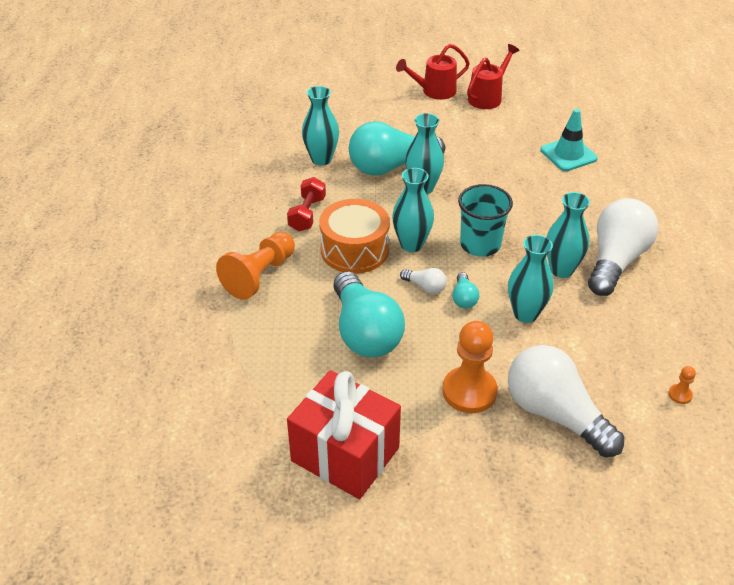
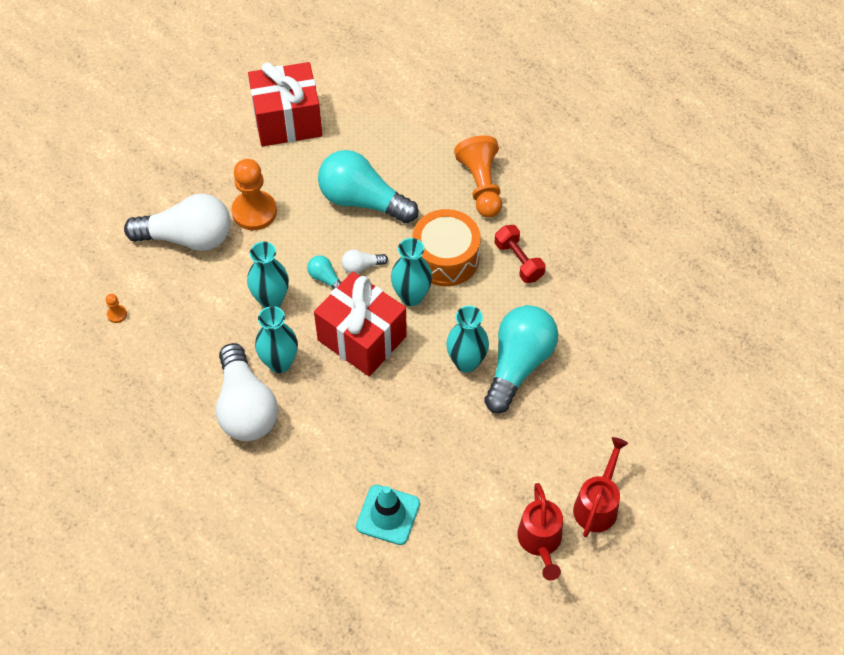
camera: 135 degrees right, 15 degrees up
turquoise vase [302,86,339,166] -> none
turquoise cup [458,184,513,257] -> red gift [314,272,407,376]

